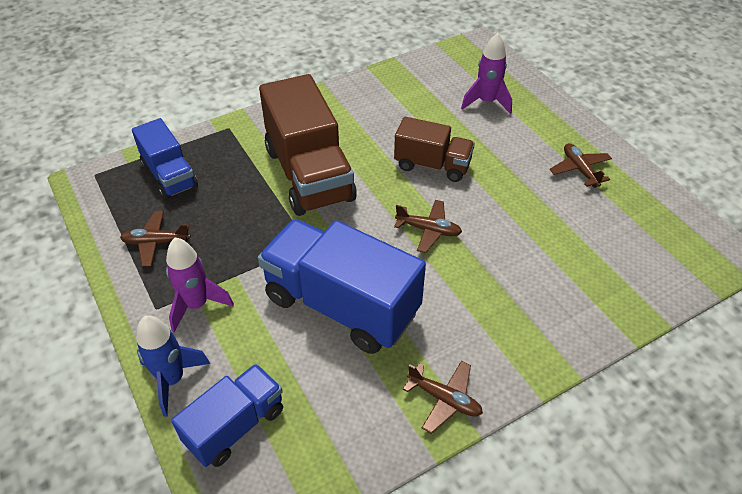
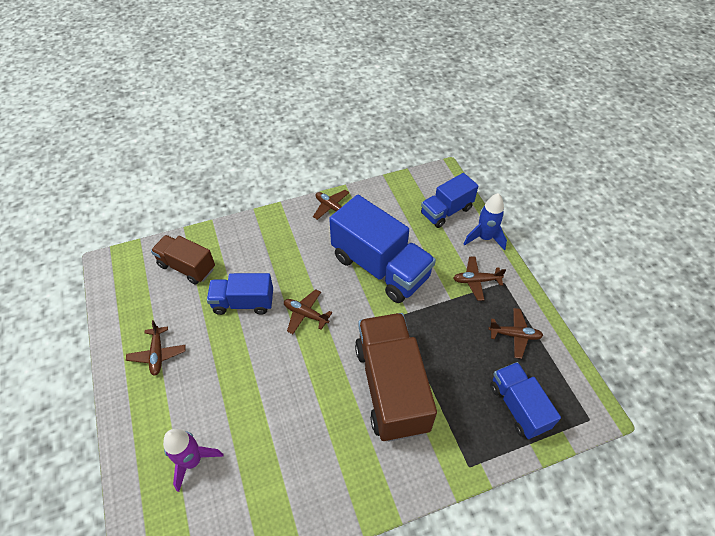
camera: 170 degrees left, 5 degrees up
purple rocket [166,237,234,332] -> brown plane [453,256,506,301]
brown truck [394,117,475,182] -> brown truck moved to [151,235,215,285]
none -> blue truck [207,273,273,315]

